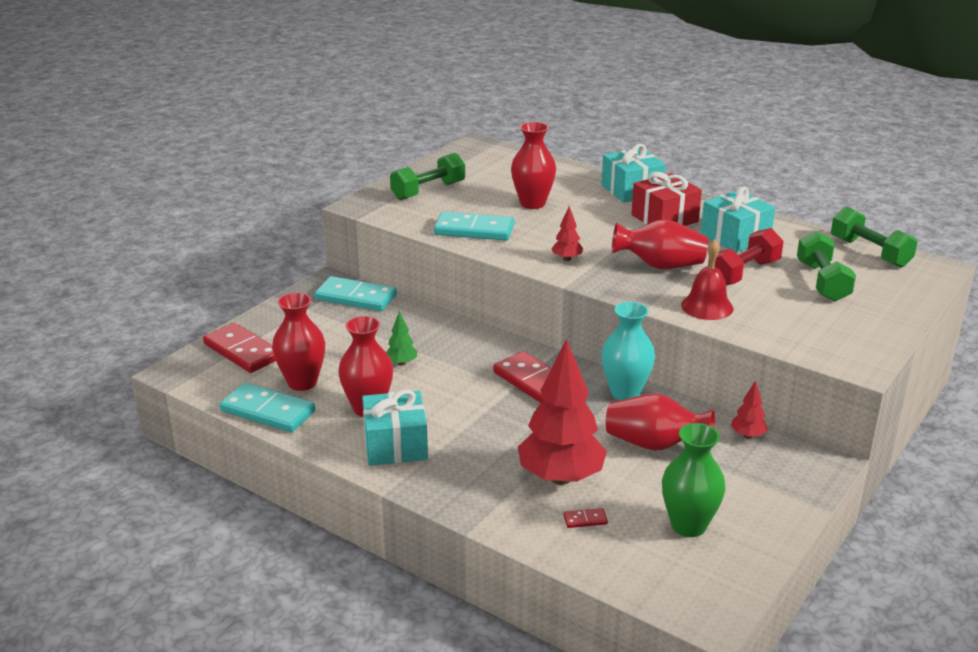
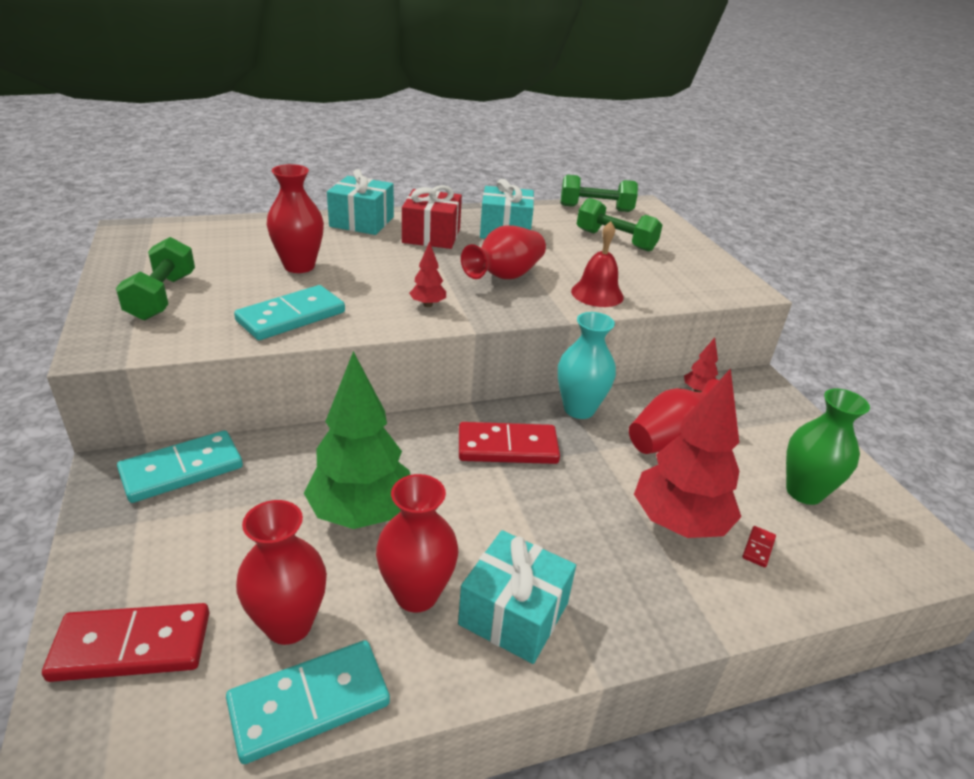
camera: 55 degrees left, 5 degrees up
green tree [386,311,417,366] -> green tree [304,351,410,529], size x2.32
red dumbbell [708,228,784,285] -> none

